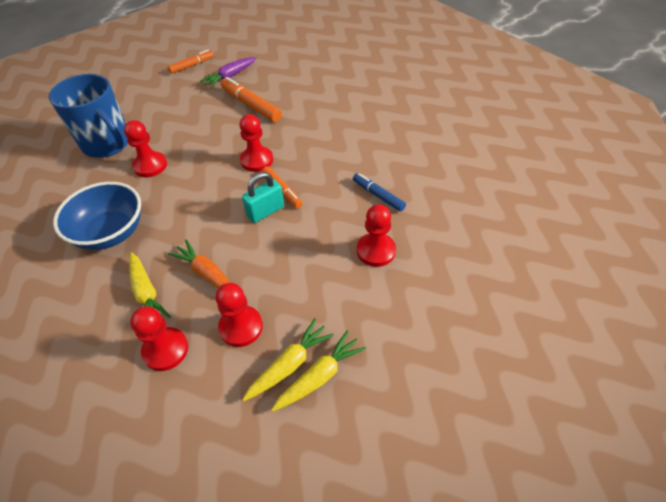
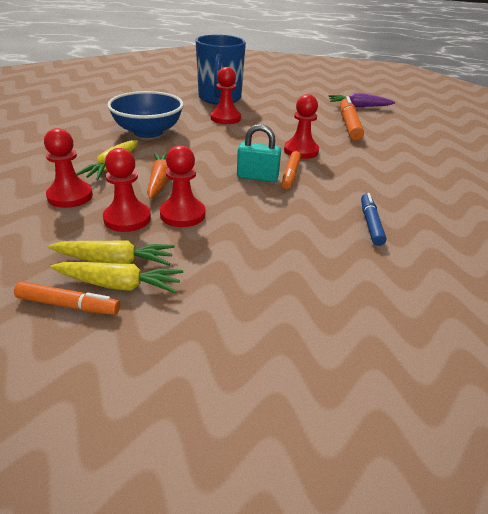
camera: 45 degrees right, 15 degrees down
orange marker [168,50,214,74] -> orange marker moved to [14,282,120,315]
red pawn [357,204,396,267] -> red pawn moved to [160,145,205,227]

